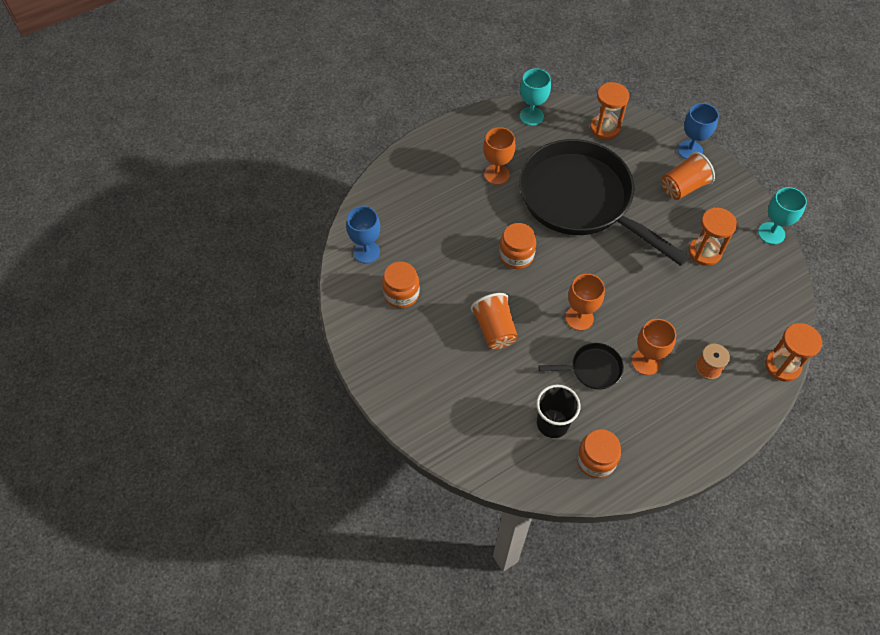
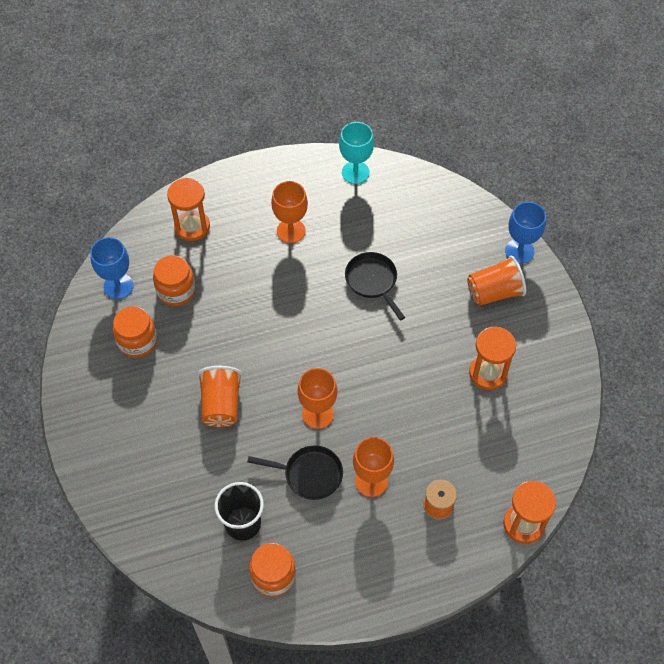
camera: 15 degrees right, 0 degrees up
orange jar [499,223,536,269] -> orange jar moved to [153,255,195,306]
black pan [519,139,689,266] -> black pan [345,252,405,320], size x0.40
orange hourglass [590,82,629,140] -> orange hourglass moved to [167,178,210,241]
turquoise goblet [758,187,807,245] -> none

